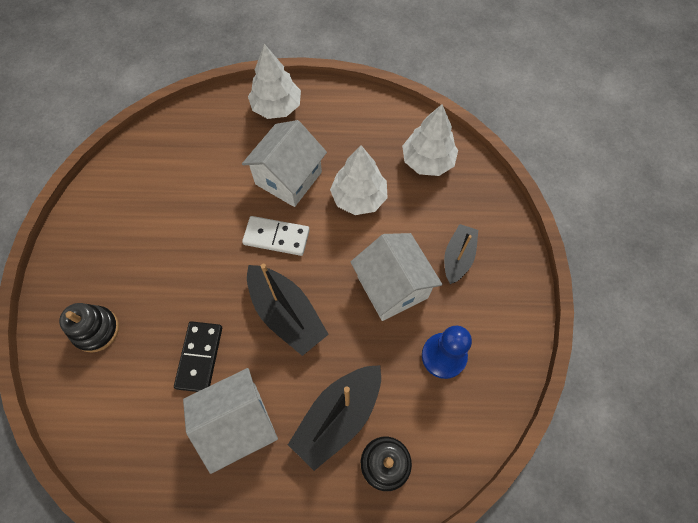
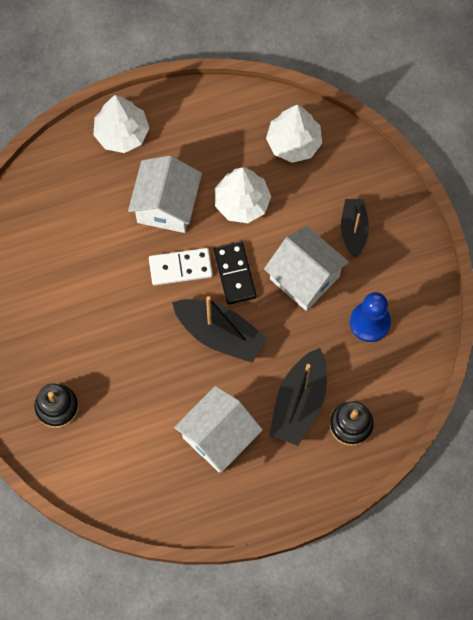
camera: 20 degrees left, 5 degrees up
black domino [174,321,222,392] -> black domino moved to [214,242,257,305]

